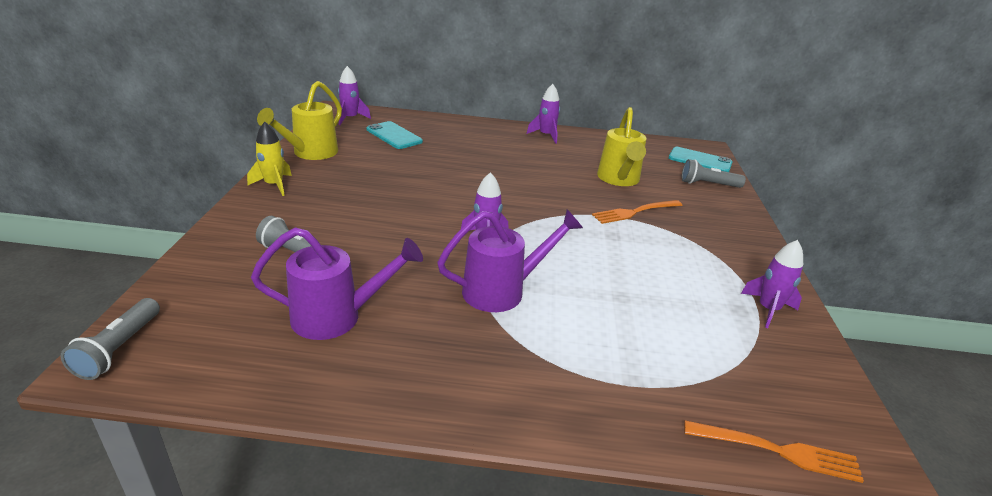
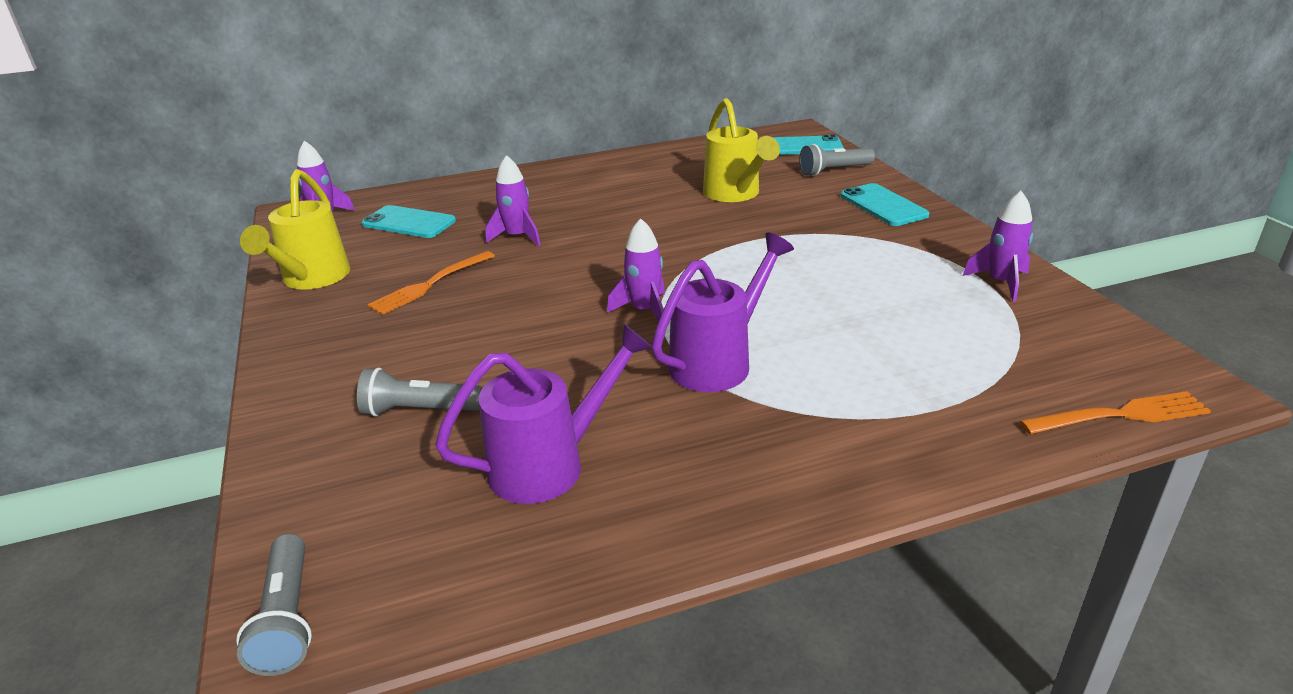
camera: 20 degrees left, 0 degrees up
yellow rocket [247,122,292,196] -> none
purple rocket [527,84,560,144] -> purple rocket moved to [485,155,541,246]
orange fork [592,200,683,224] -> orange fork moved to [367,251,495,315]
none -> turquoise phone [840,183,929,226]

